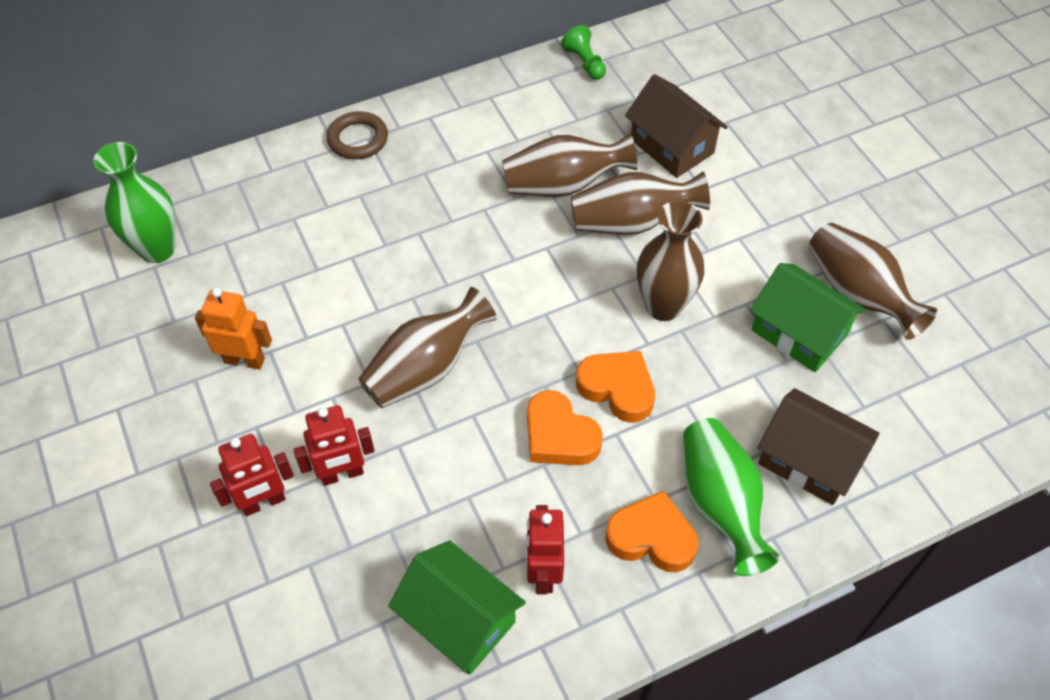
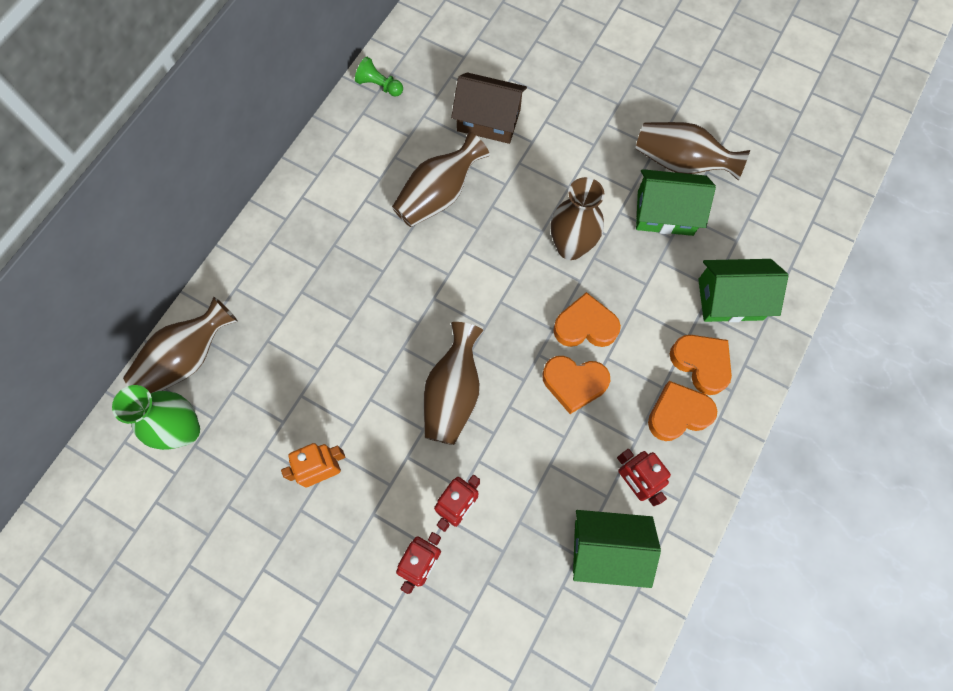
camera: 35 degrees left, 15 degrees up
brown ring [327,111,388,159] -> none
brown vase [571,172,710,235] -> brown vase moved to [123,297,238,393]
green vase [683,418,780,576] -> orange heart [670,335,732,395]
brown house [757,388,880,505] -> green house [698,259,788,322]

